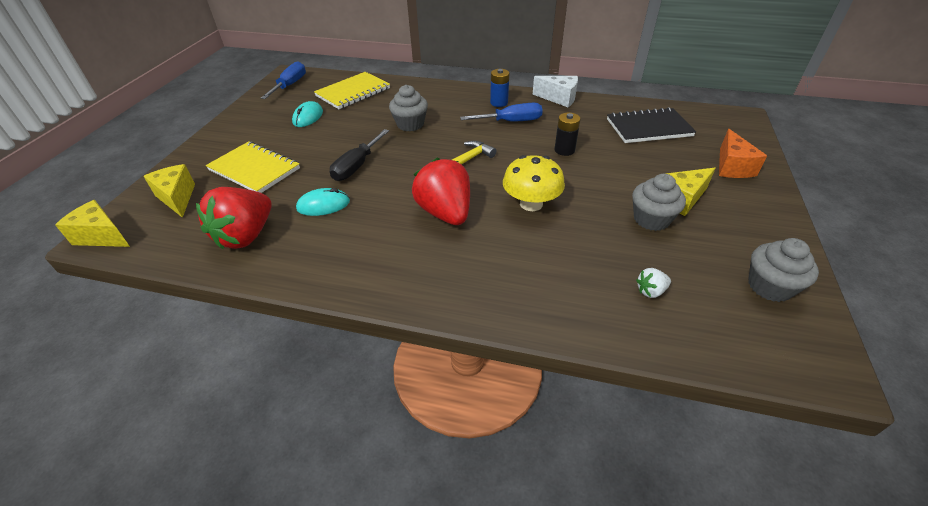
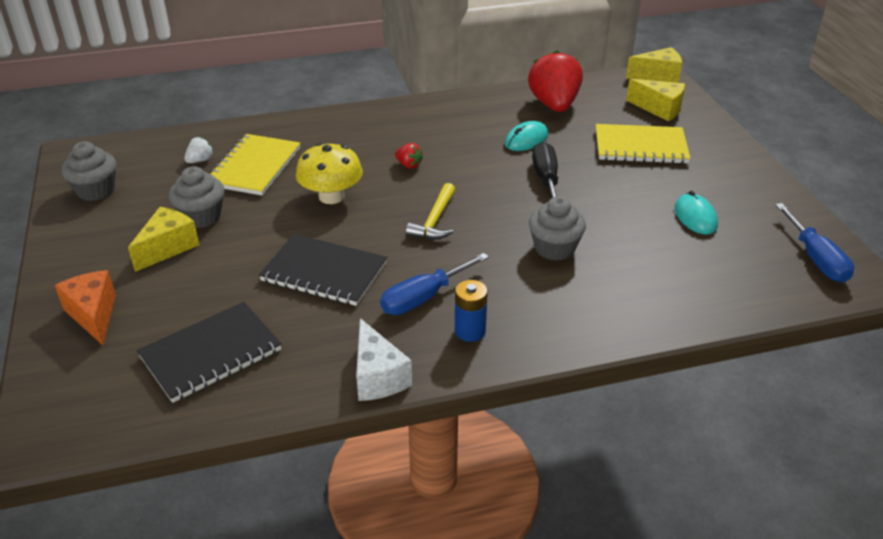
camera: 150 degrees right, 5 degrees down
yellow notebook [314,72,390,109] -> yellow notebook moved to [210,134,300,196]
red strawberry [412,158,470,225] -> red strawberry [395,143,423,169], size x0.42
white cheese [533,76,578,107] -> white cheese turned 105 degrees counterclockwise [356,318,412,401]
black battery [554,112,580,156] -> black notebook [259,234,387,306]

